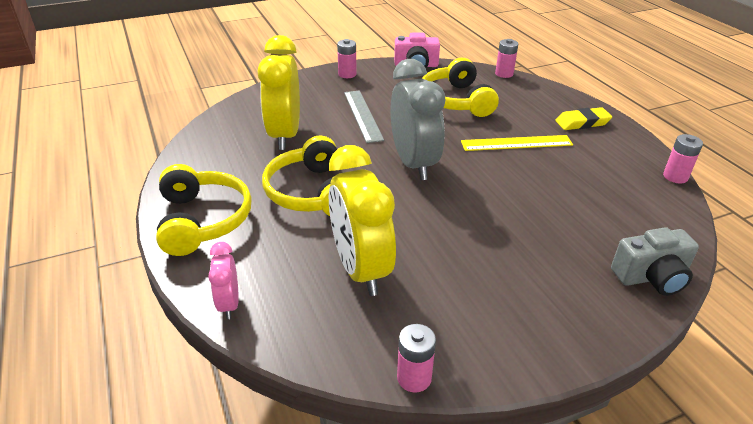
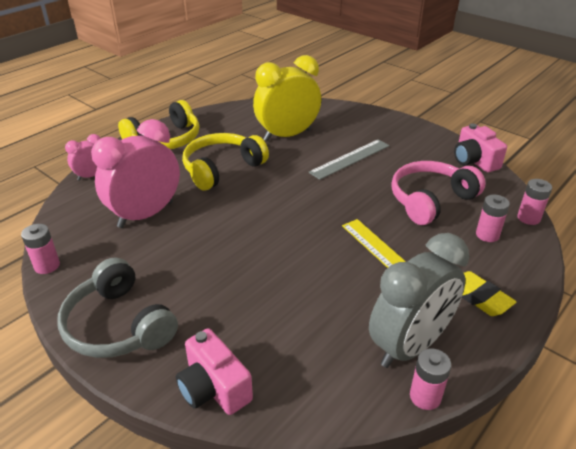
camera: 65 degrees right, 0 degrees up
yellow clock [329,145,396,296] -> pink clock [91,119,180,228]
pink battery [337,39,357,78] -> pink battery moved to [476,195,510,242]
grey clock [390,59,445,180] -> grey clock moved to [369,233,469,368]
yellow headphones [422,58,499,117] -> pink headphones [391,161,486,225]
grey camera [611,227,699,296] -> pink camera [176,328,253,415]
none -> grey headphones [58,257,178,358]

